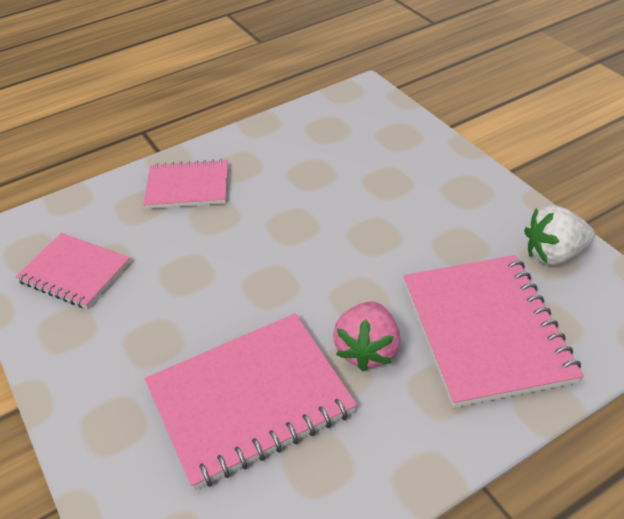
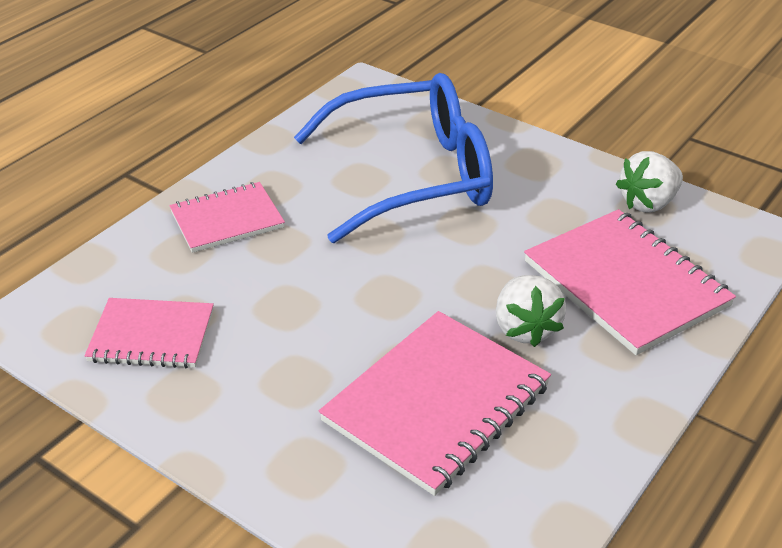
camera: 25 degrees left, 5 degrees down
pink strawberry [333,301,401,371] -> white strawberry [496,275,566,347]
none -> blue glasses [294,73,493,243]

